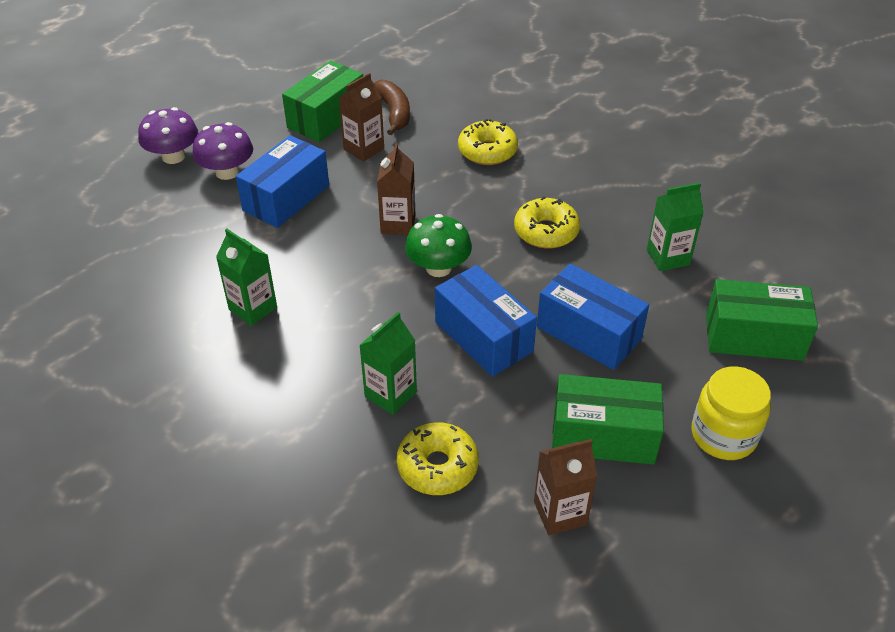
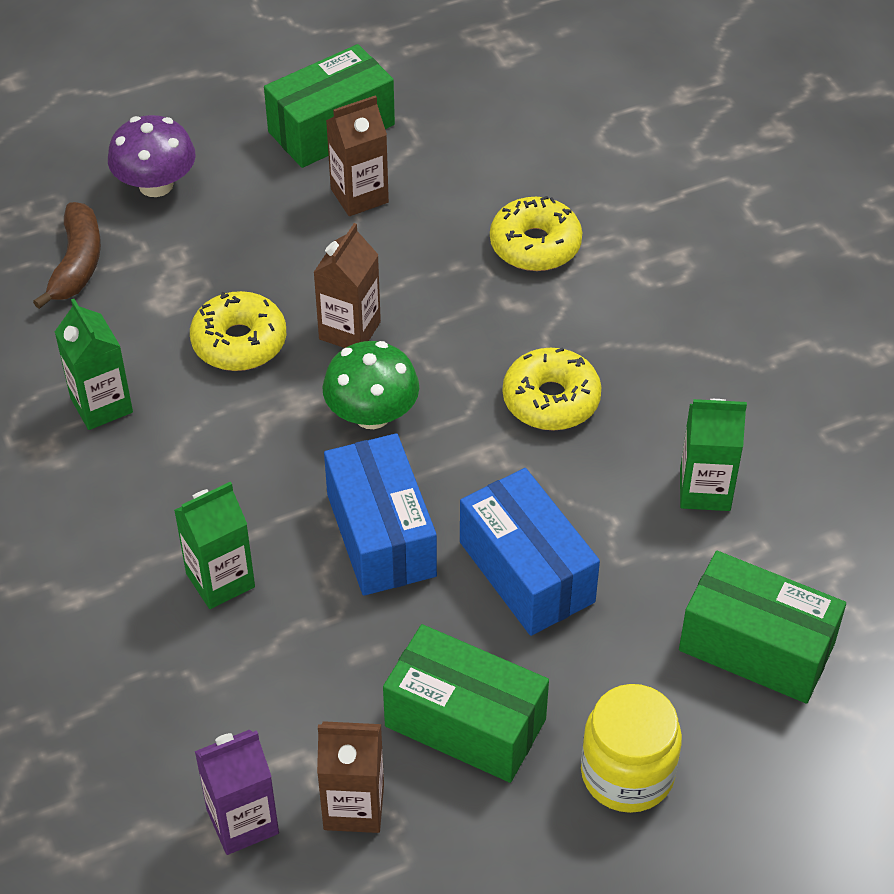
camera: 20 degrees right, 5 degrees up
purple mushroom [138,107,198,164] -> none
blue box [236,135,329,228] -> none
brown banana [374,80,410,135] -> brown banana moved to [33,202,101,309]
yellow donut [397,422,479,495] -> yellow donut moved to [190,291,286,371]
none -> purple carton [195,730,279,855]

